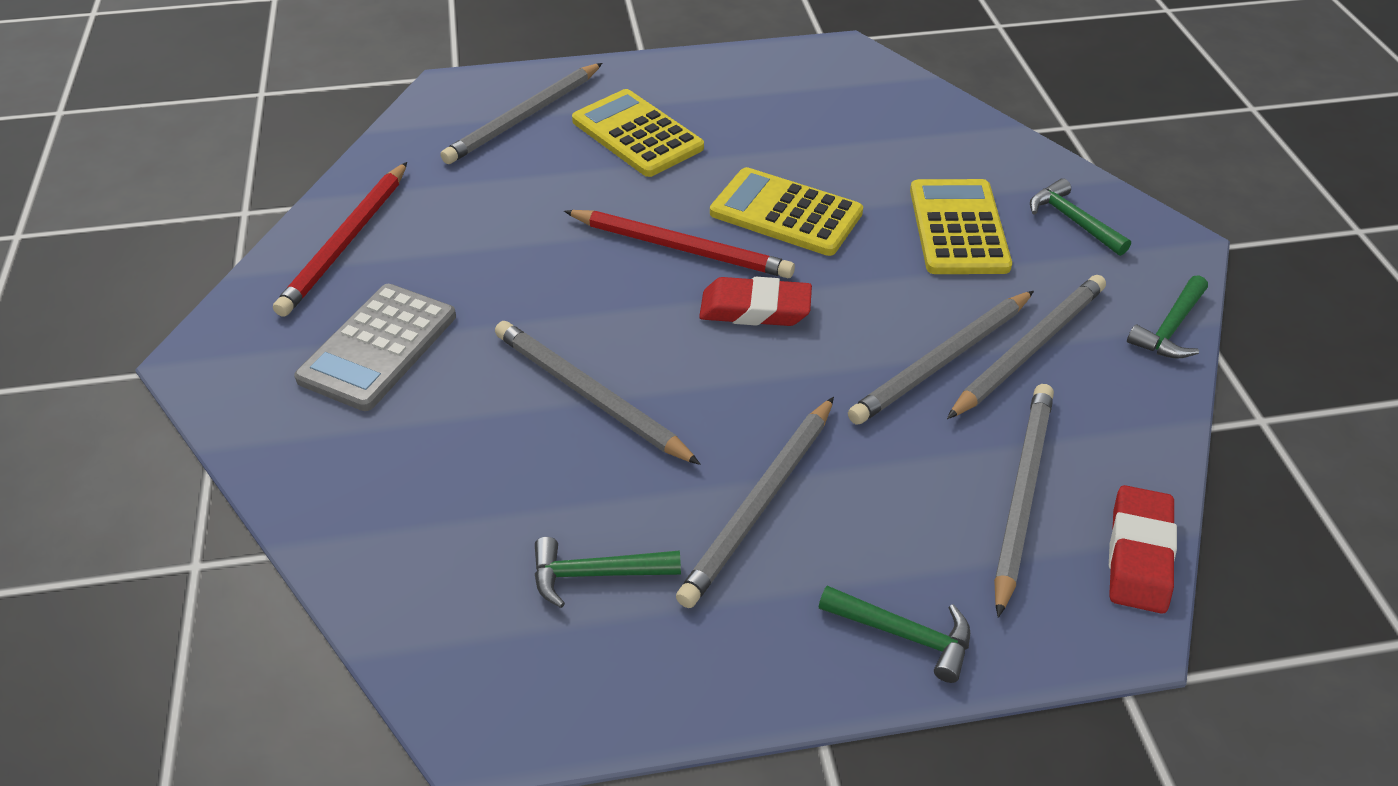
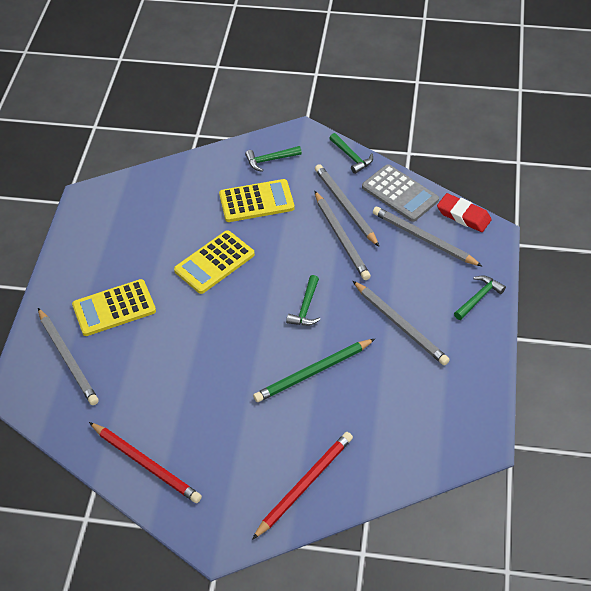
camera: 70 degrees left, 5 degrees up
grey calculator [294,284,456,411] -> grey calculator moved to [362,164,439,222]
grey pencil [495,321,701,465] -> green pencil [253,339,375,402]
green hammer [535,537,681,608] -> green hammer moved to [286,275,321,326]
red pencil [564,210,795,278] -> red pencil moved to [252,432,353,540]
red eraser [699,277,812,326] -> none
yellow calculator [910,179,1012,274] -> yellow calculator turned 150 degrees clockwise [219,179,295,222]

